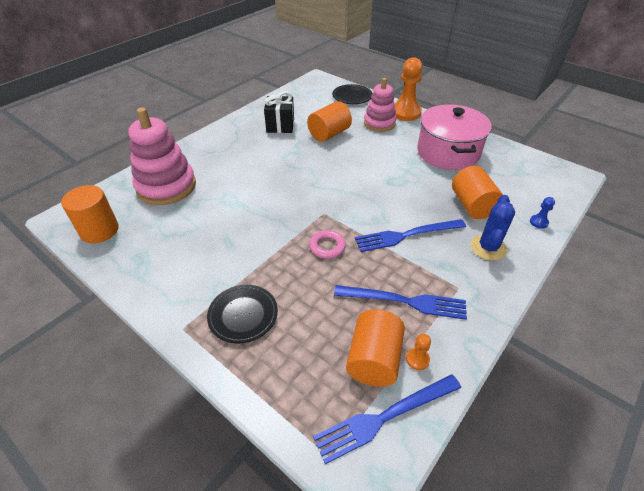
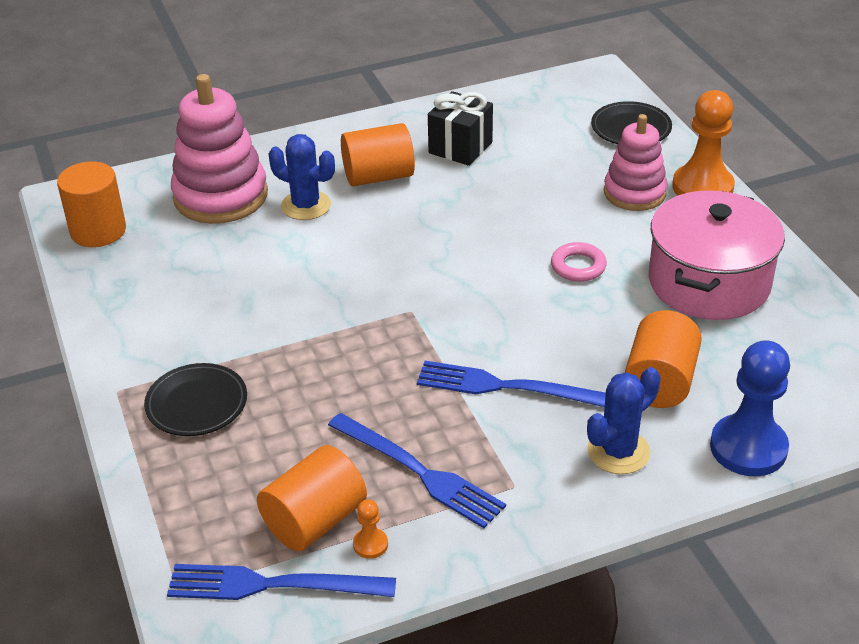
camera: 30 degrees right, 5 degrees down
orange cylinder [307,101,352,142] -> orange cylinder moved to [341,123,415,186]
pink ring [309,230,346,259] -> pink ring moved to [551,242,607,282]
blue pawn [530,197,555,229] -> blue pawn [710,340,790,476], size x2.31
none -> blue cactus [269,134,335,220]

